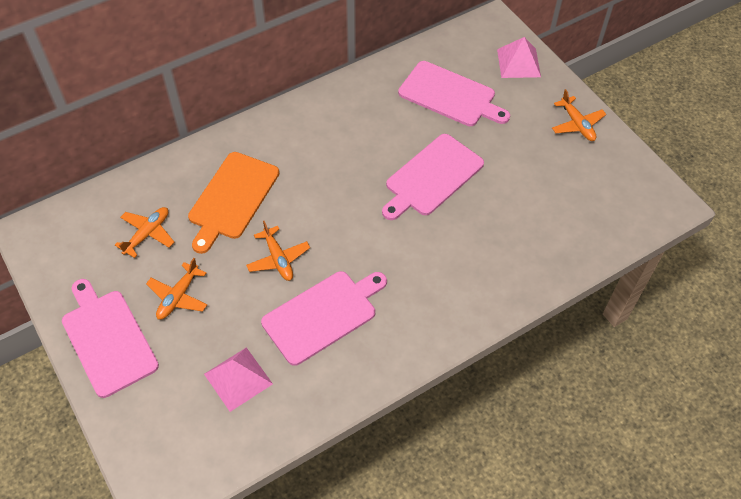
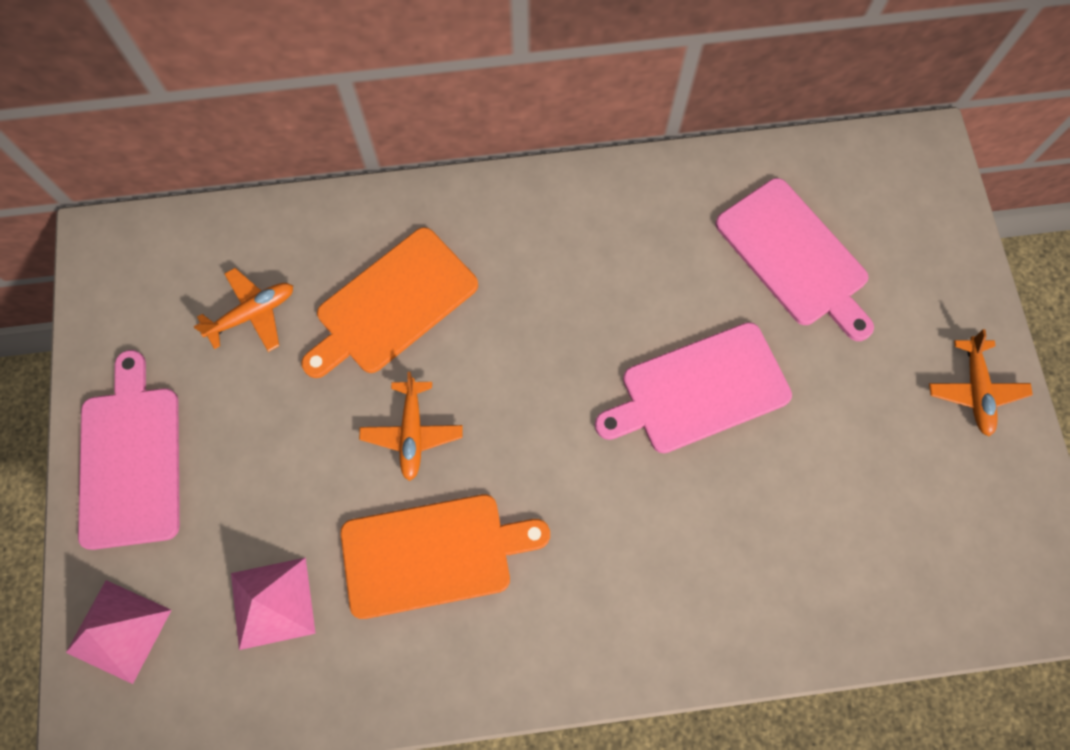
camera: 25 degrees right, 15 degrees up
orange plane [146,258,207,320] -> none
pink cutting board [261,271,387,366] -> orange cutting board [340,494,550,619]
pink pyramid [497,37,541,78] -> pink pyramid moved to [66,580,171,684]

